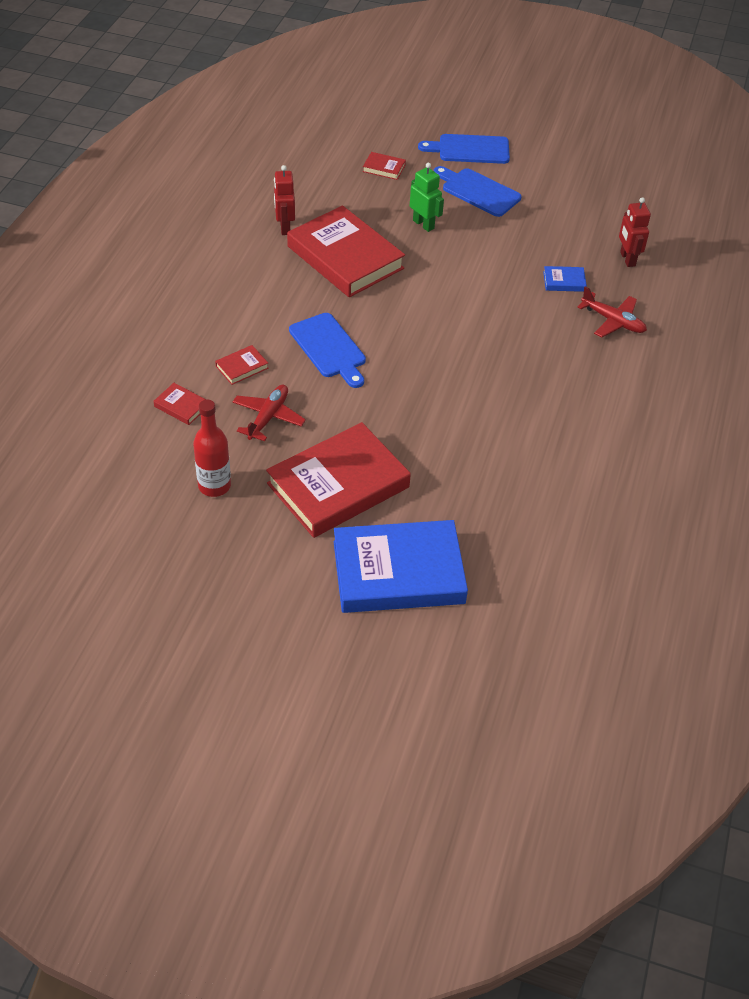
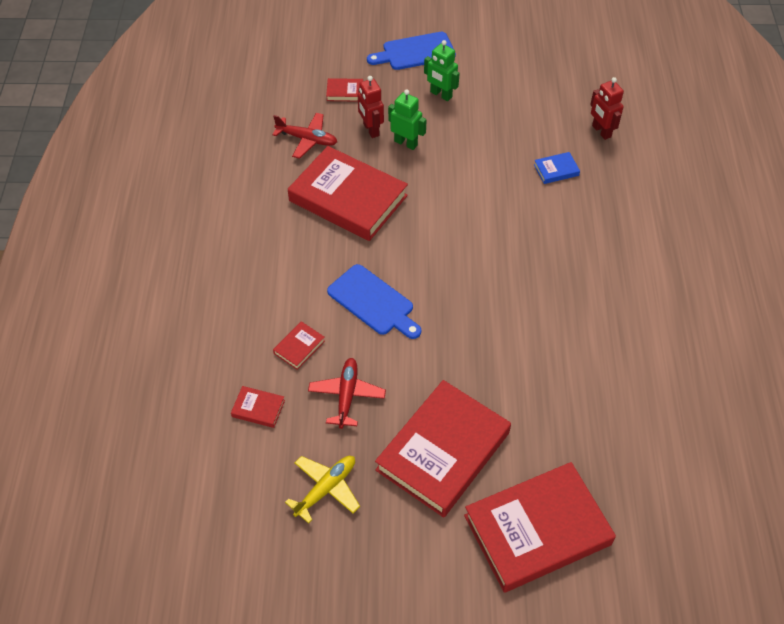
camera: 15 degrees left, 5 degrees up
red bottle [193,400,231,497] -> yellow plane [285,456,360,524]
red robot [274,165,295,235] -> red robot moved to [358,76,384,138]
blue book [334,520,468,613] -> red book [464,462,616,593]
blue cutting board [434,166,522,217] -> green robot [424,40,460,101]
red plane [577,287,647,338] -> red plane moved to [272,113,337,159]

